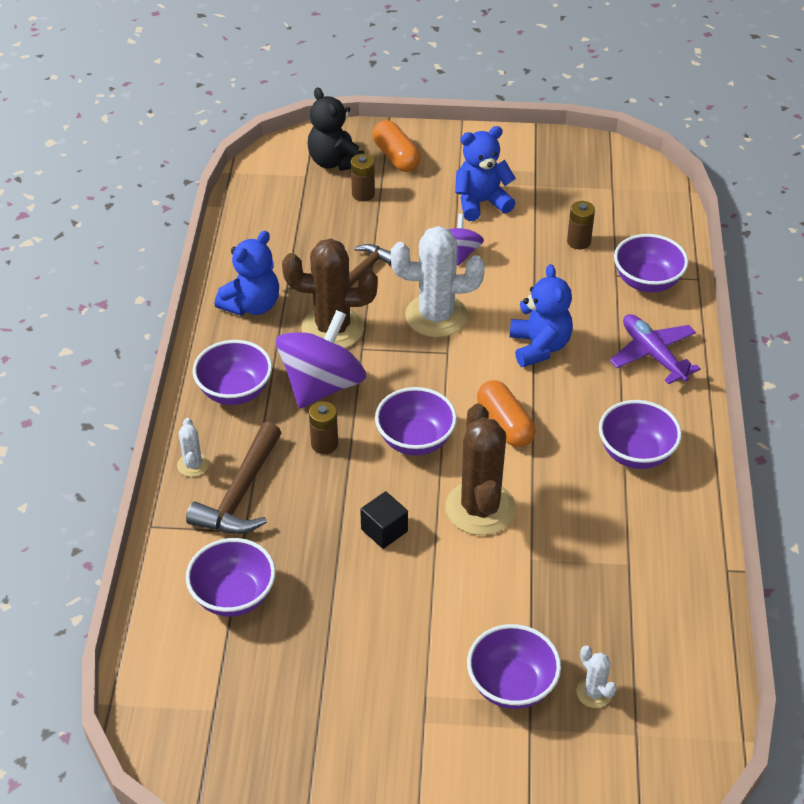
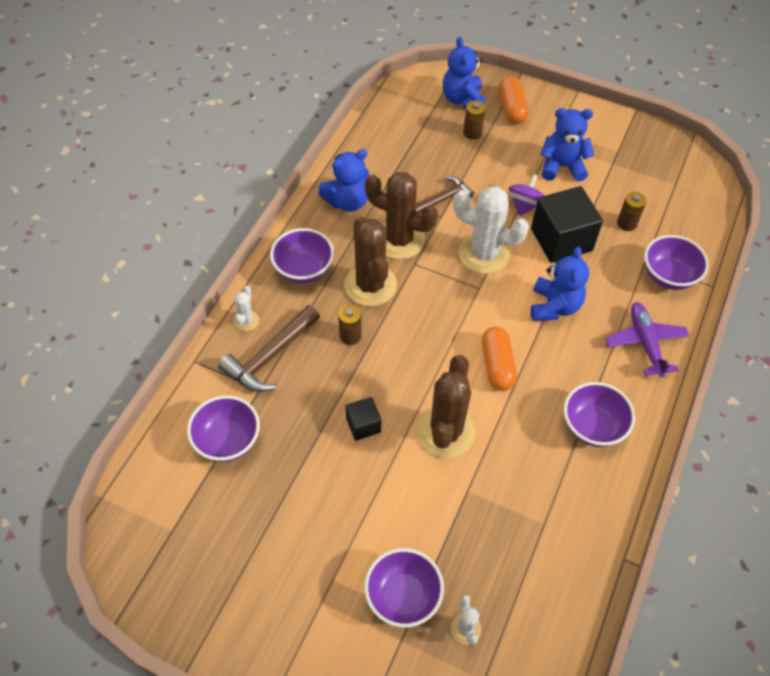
camera: 20 degrees right, 10 degrees up
purple spinning top [276,310,366,408] -> brown cactus [344,217,397,307]
black teddy bear [308,87,365,171] -> blue teddy bear [443,37,486,109]
purple bowl [375,387,457,455] -> none
none -> black cube [531,186,603,263]

